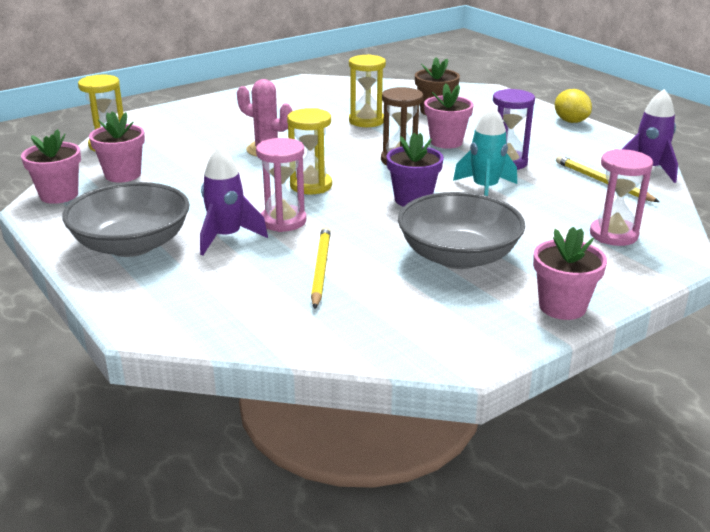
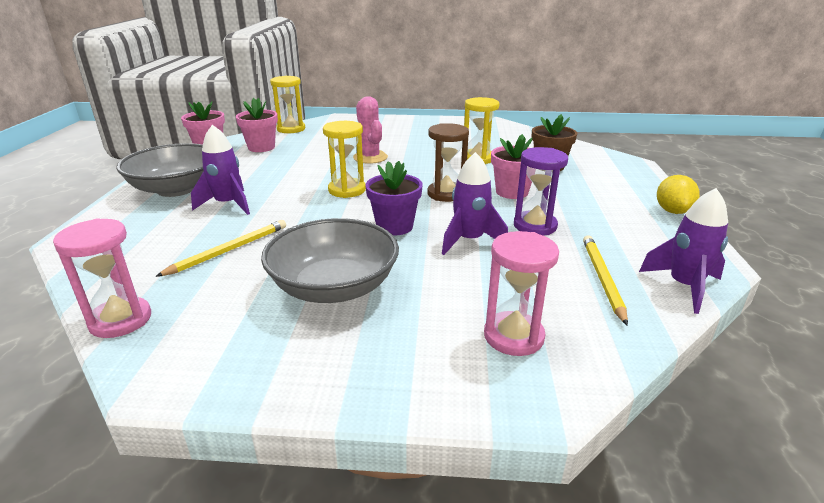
camera: 40 degrees right, 0 degrees up
pink hourglass [256,138,306,232] -> pink hourglass moved to [53,218,151,338]
turquoise rocket [453,105,517,196] -> purple rocket [442,152,508,255]
pink flower pot [533,227,607,320] -> none

